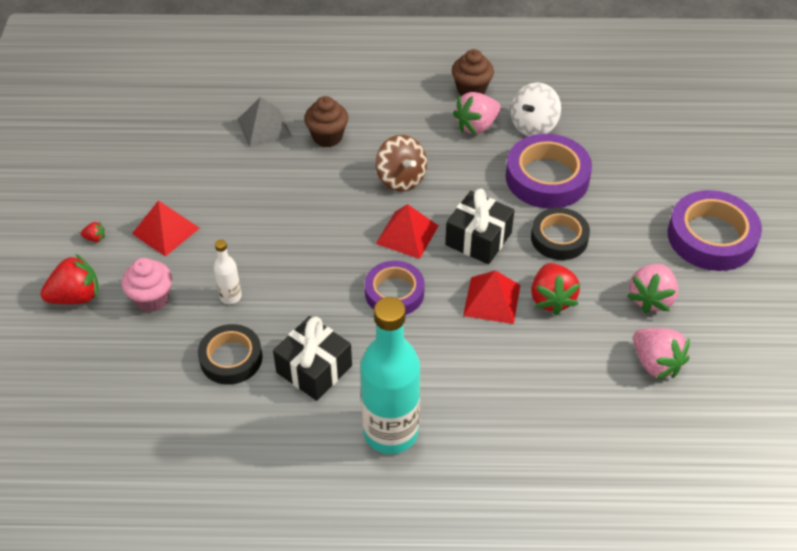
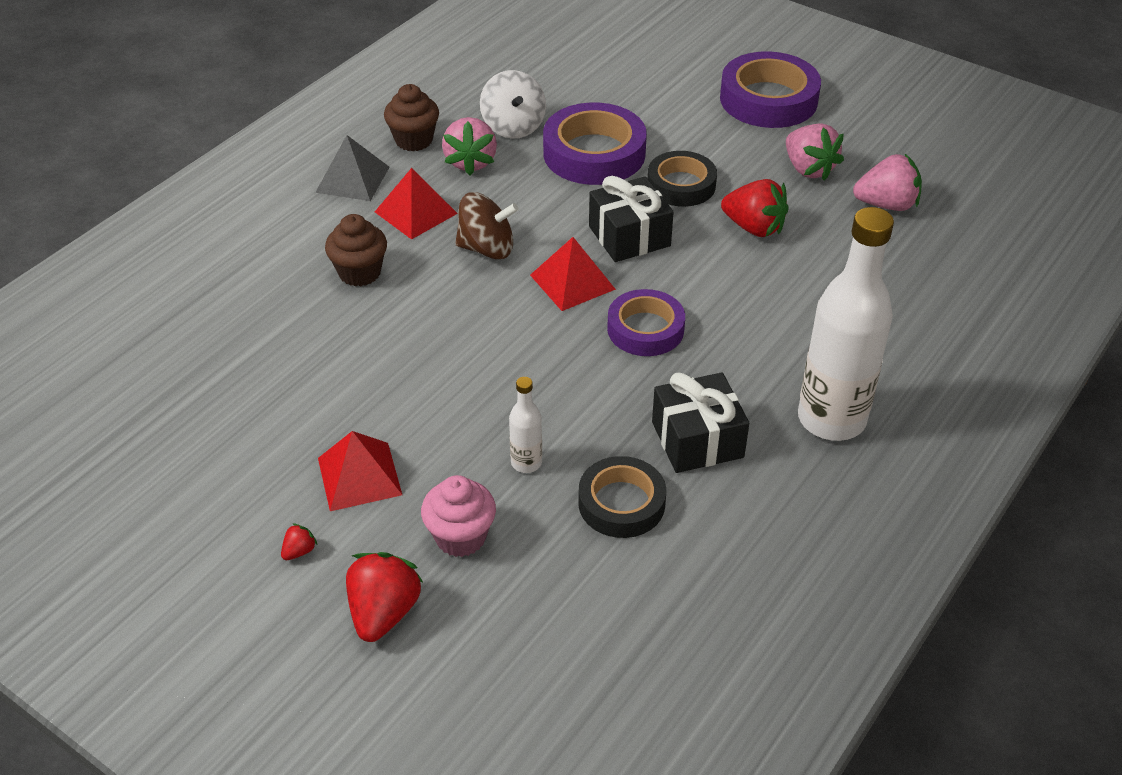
camera: 55 degrees left, 5 degrees down
grey pyramid [237,97,292,148] -> grey pyramid moved to [315,135,389,201]
turquoise bottle [360,297,420,454] -> white bottle [798,207,894,441]
red pyramid [463,270,520,324] -> red pyramid moved to [375,168,458,240]

